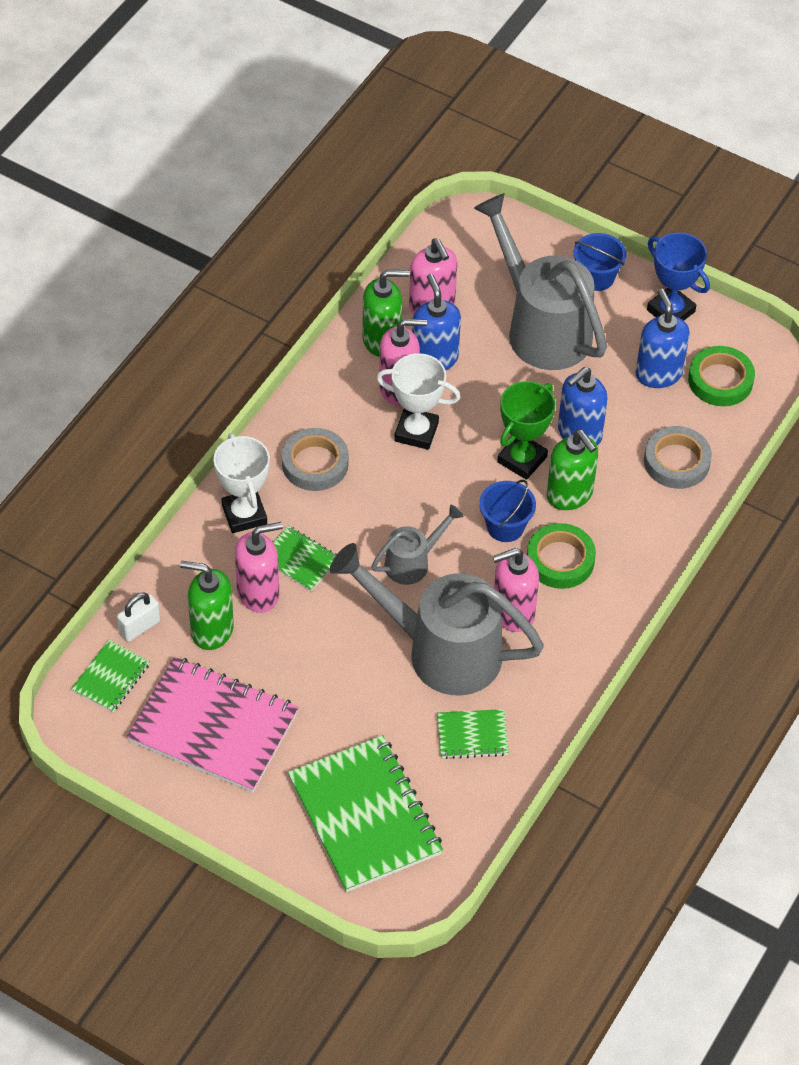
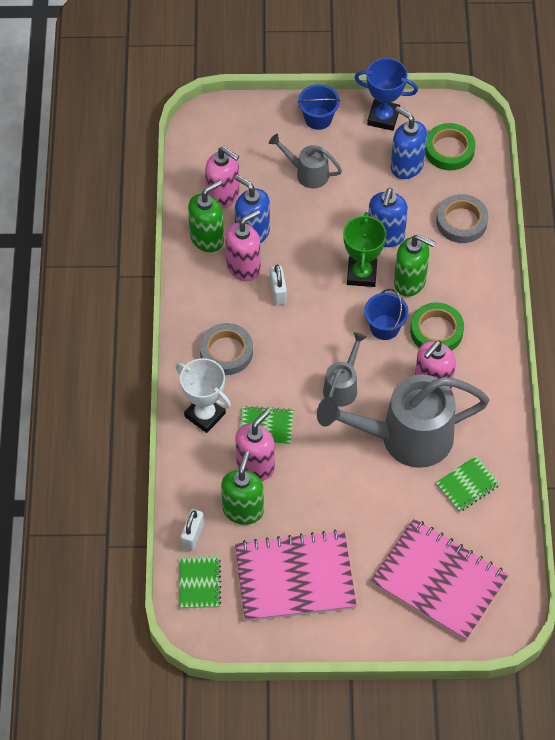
camera: 30 degrees left, 5 degrees up
green soap dispenser [180,561,234,650] -> green soap dispenser turned 120 degrees clockwise [221,451,264,525]
green notebook [288,735,443,892] -> pink notebook [371,519,509,641]
white trophy [377,353,460,450] -> white padlock [270,265,287,305]
grey watering can [474,193,607,370] -> grey watering can [269,134,342,188], size x0.49

